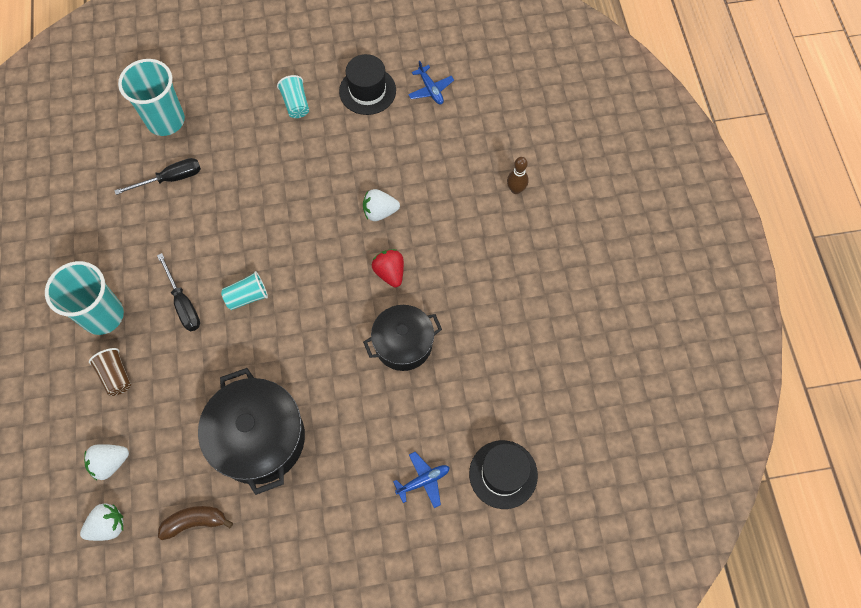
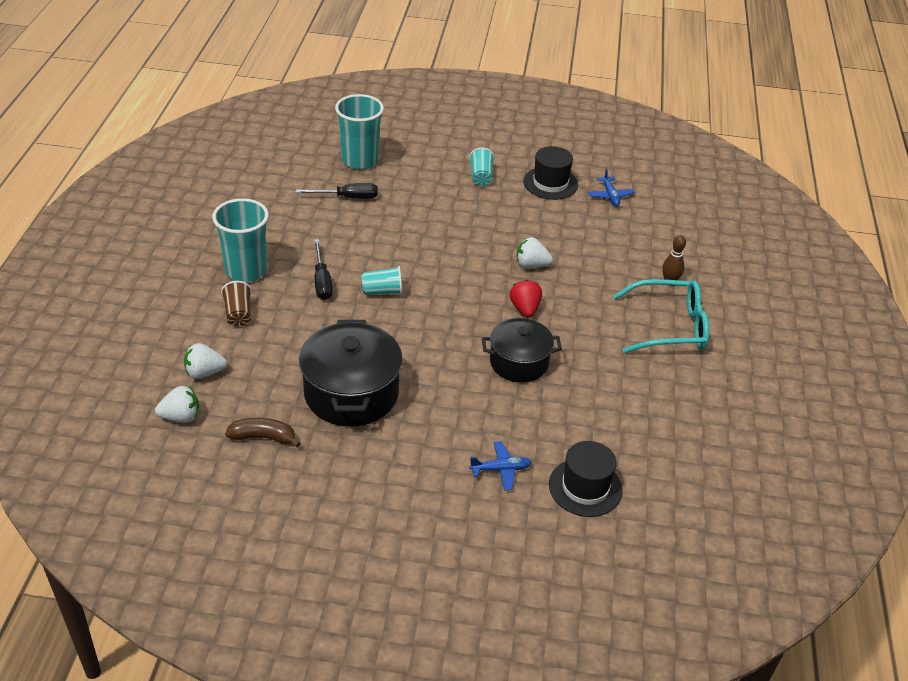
camera: 15 degrees right, 25 degrees down
none -> turquoise glasses [613,279,709,353]

